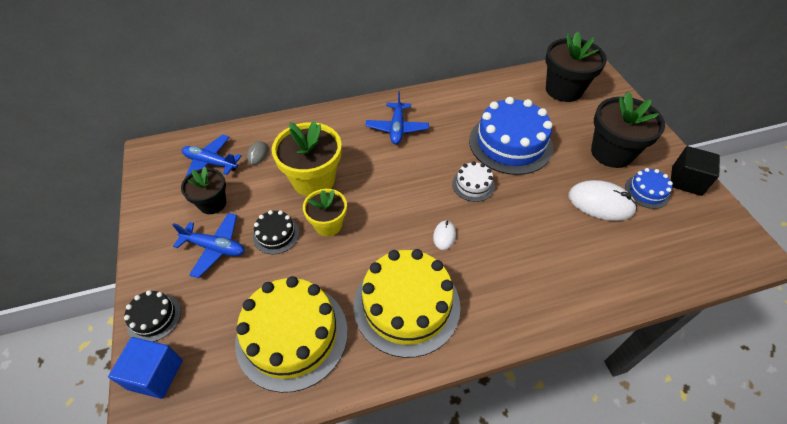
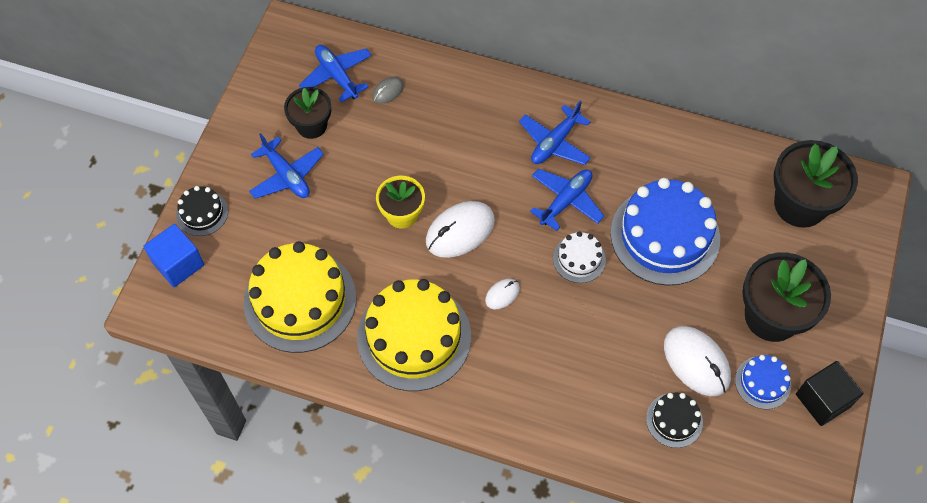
camera: 35 degrees right, 10 degrees up
black cake [253,210,299,254] -> black cake moved to [646,393,703,448]
yellow flower pot [272,121,342,196] -> none
none -> white mouse [426,201,495,258]
none -> blue plane [530,169,604,231]

